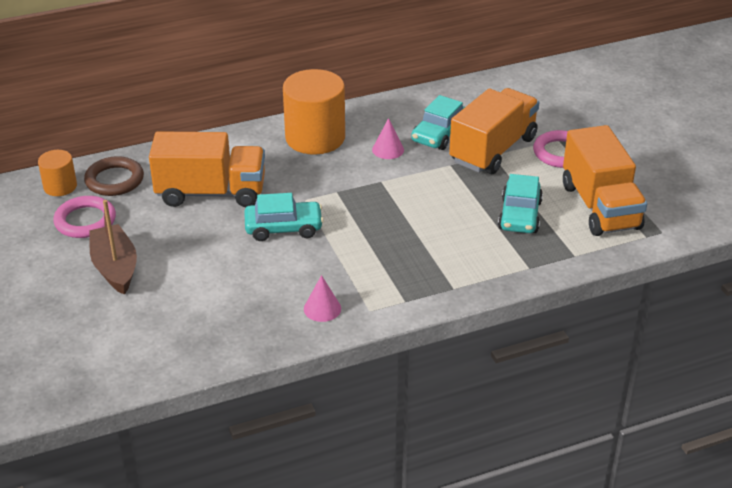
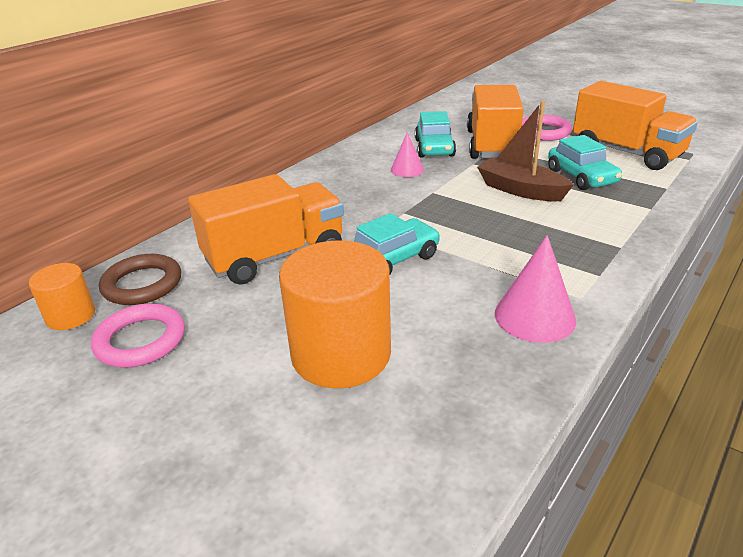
camera: 30 degrees left, 5 degrees down
brown boat [90,200,137,295] -> brown boat moved to [477,101,574,201]
orange cylinder [283,69,345,155] -> orange cylinder moved to [279,240,391,389]
pink cone [304,275,341,322] -> pink cone [495,235,576,343], size x1.60

